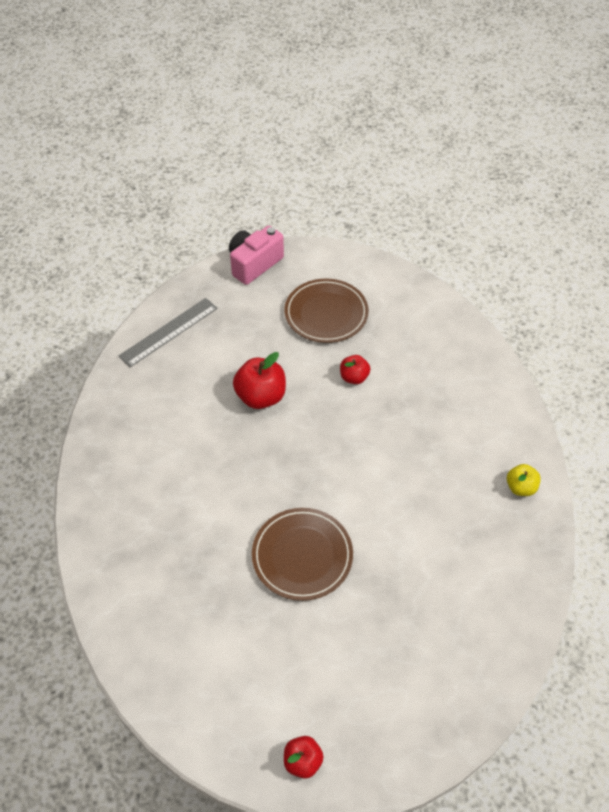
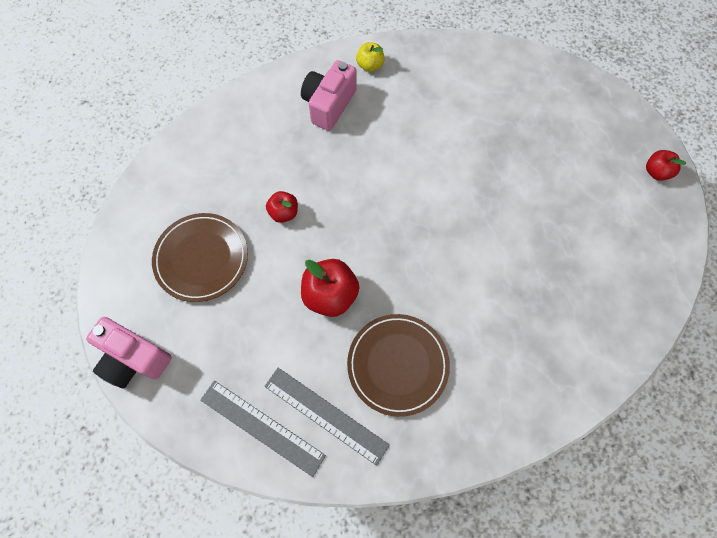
camera: 105 degrees left, 15 degrees up
brown plate [252,508,353,601] -> brown plate moved to [347,314,450,417]
none -> grey ruler [264,368,390,466]
none -> pink camera [301,60,357,131]

